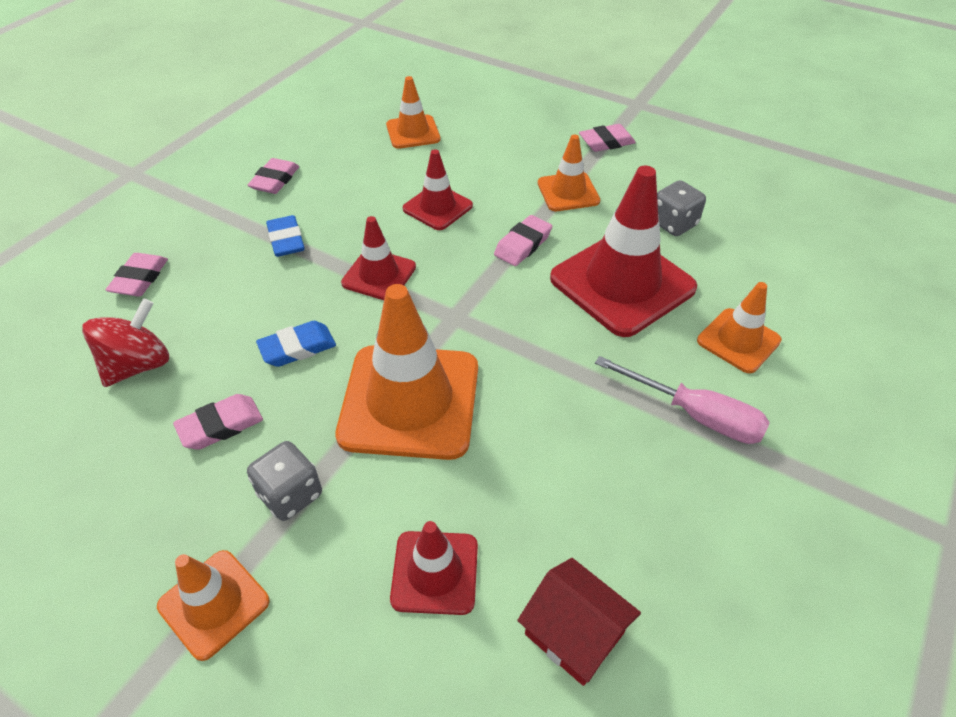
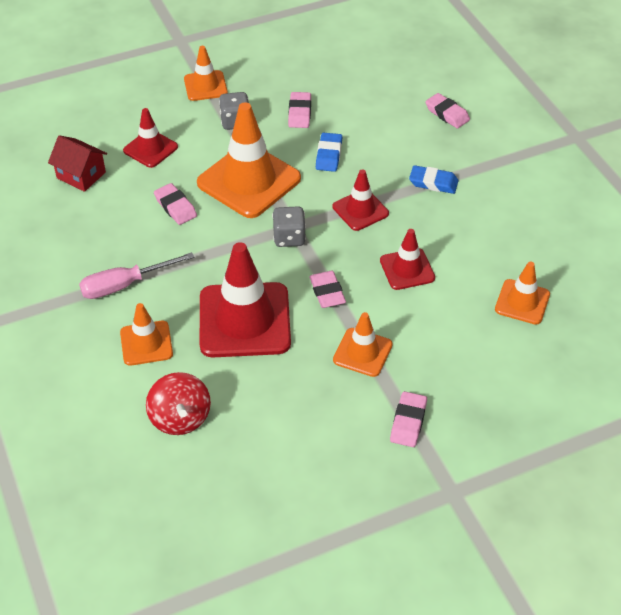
camera: 125 degrees right, 0 degrees up
red spinning top [82,298,169,387] -> red spinning top moved to [146,372,211,435]
pink eraser [248,158,299,194] -> pink eraser moved to [154,183,197,225]
red house [517,558,641,686] -> red house turned 45 degrees clockwise [48,135,107,192]
grey dice [657,180,706,236] -> grey dice moved to [272,207,306,247]

